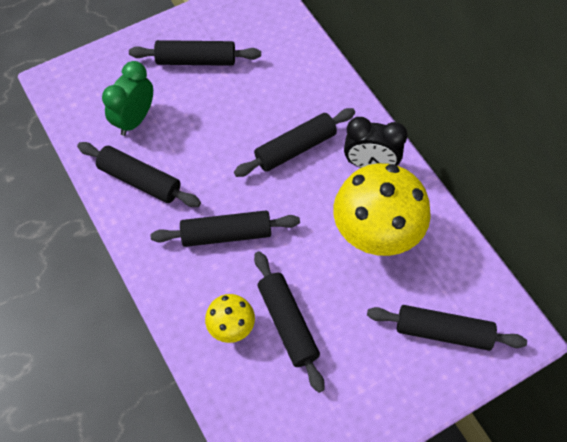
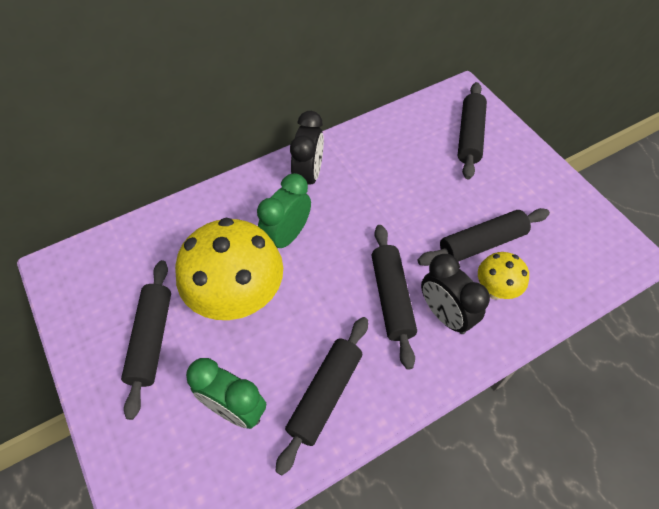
camera: 90 degrees left, 5 degrees down
black rolling pin [234,108,355,177] -> green clock [257,173,311,249]
yellow mushroom [333,163,431,256] -> yellow mushroom moved to [175,218,283,320]
none -> black clock [421,254,490,334]

